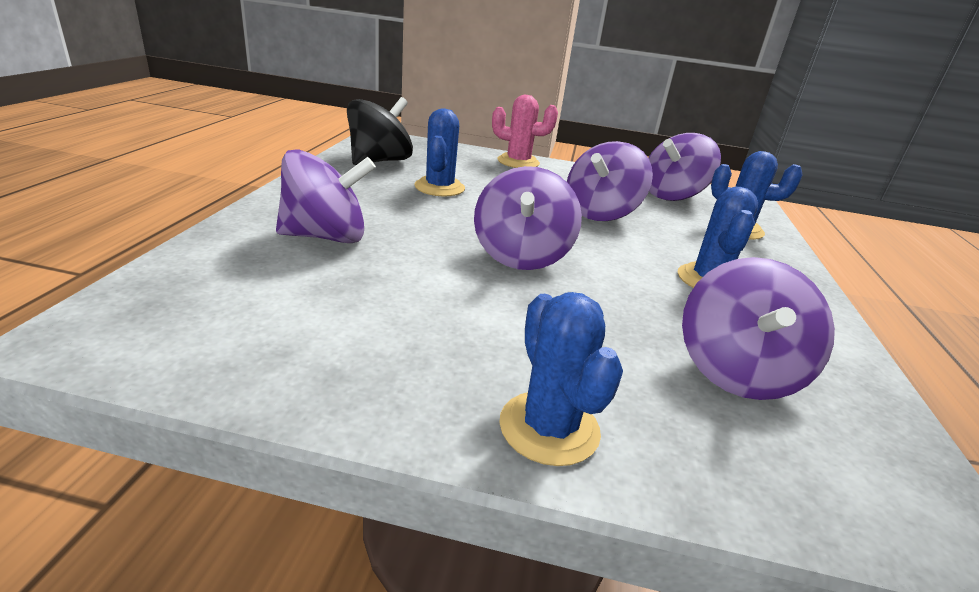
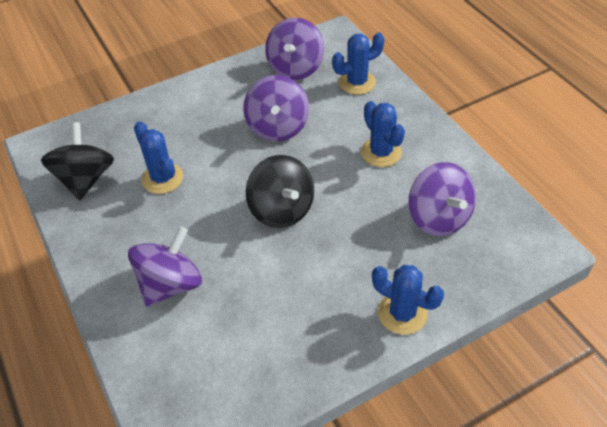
camera: 35 degrees left, 20 degrees up
purple spinning top [474,166,582,270] -> black spinning top [246,155,314,228]
pink cactus [492,95,558,168] -> none

